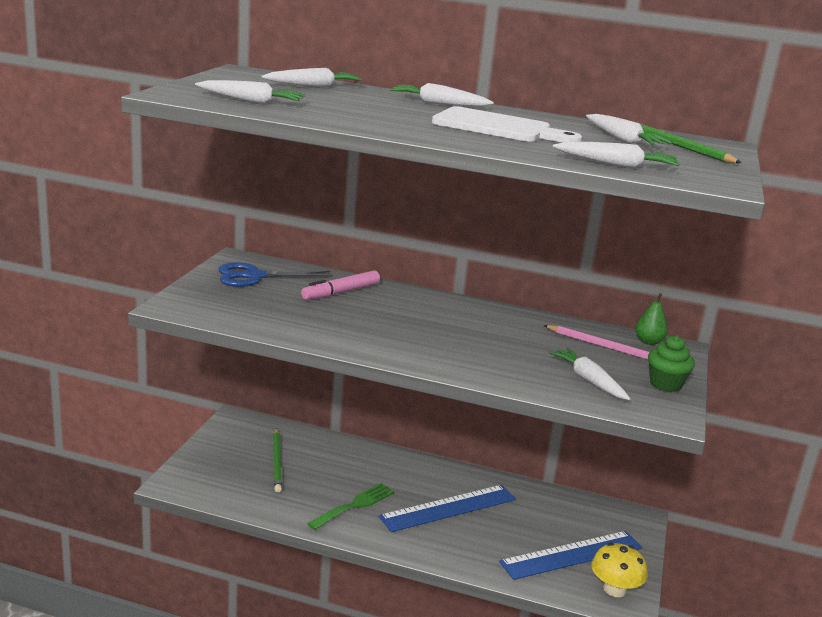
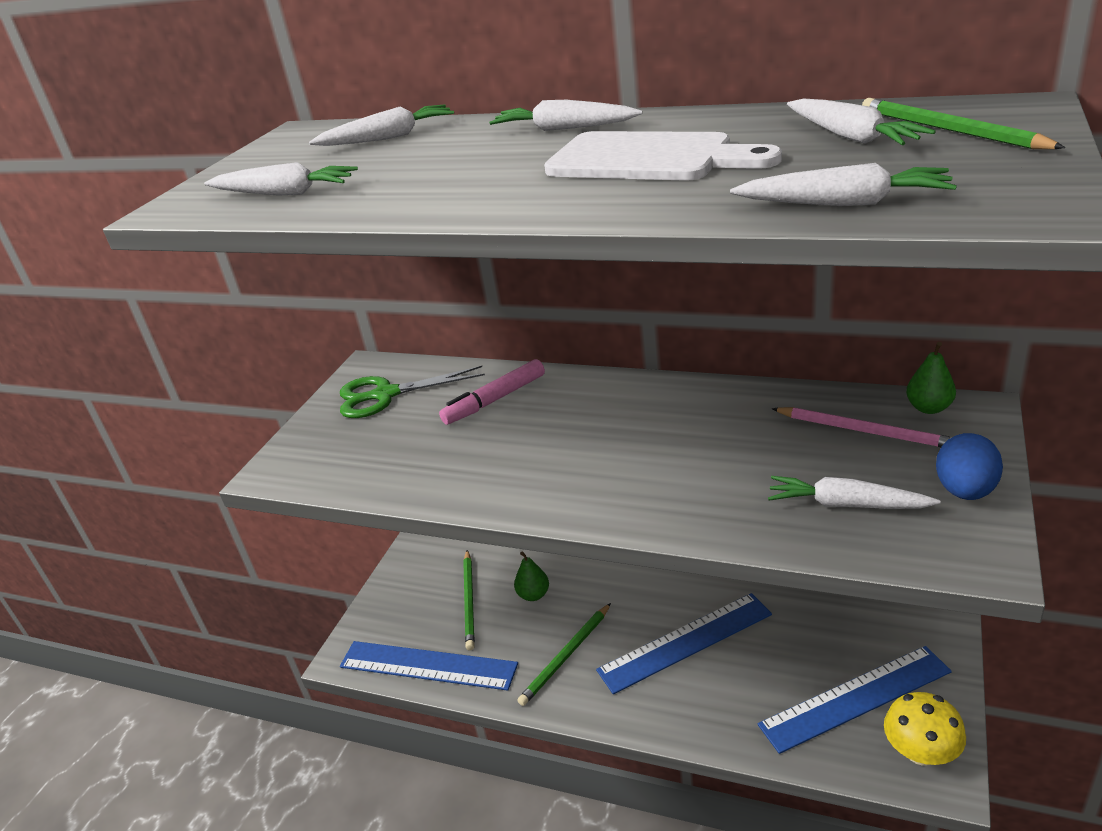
camera: 10 degrees right, 10 degrees up
blue scissors [218,262,333,287] -> green scissors [340,366,485,418]
green fork [307,483,394,530] -> green pencil [517,603,611,706]
white carrot [549,348,630,400] -> white carrot turned 45 degrees counterclockwise [768,476,941,509]
green cupcake [648,335,695,392] -> blue egg [936,433,1003,500]
none -> blue ruler [340,641,518,691]
none -> green pear [514,551,549,601]

